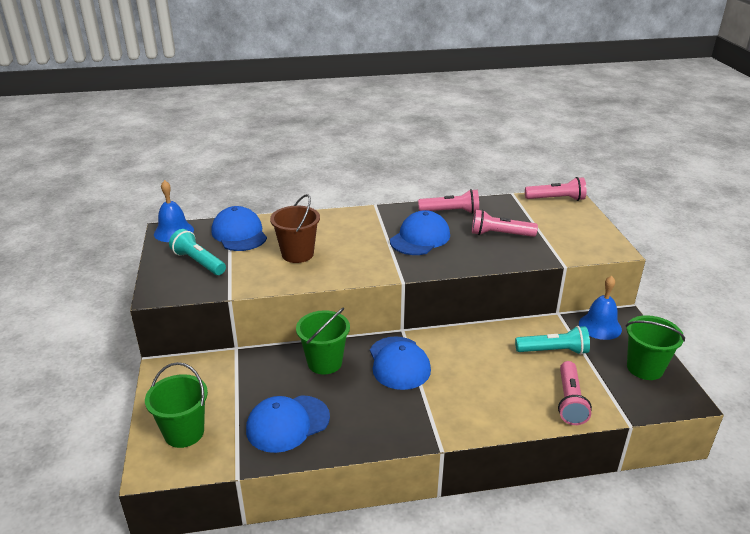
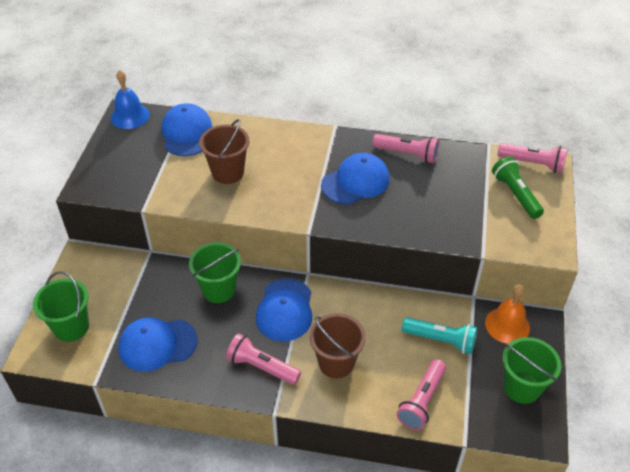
camera: 20 degrees right, 15 degrees up
turquoise flashlight [169,229,226,275] -> none
pink flashlight [472,210,538,237] -> pink flashlight moved to [226,333,301,385]
blue bell [579,276,622,340] -> orange bell [485,285,530,344]
none -> brown bucket [309,313,366,378]
none -> green flashlight [492,157,544,219]

